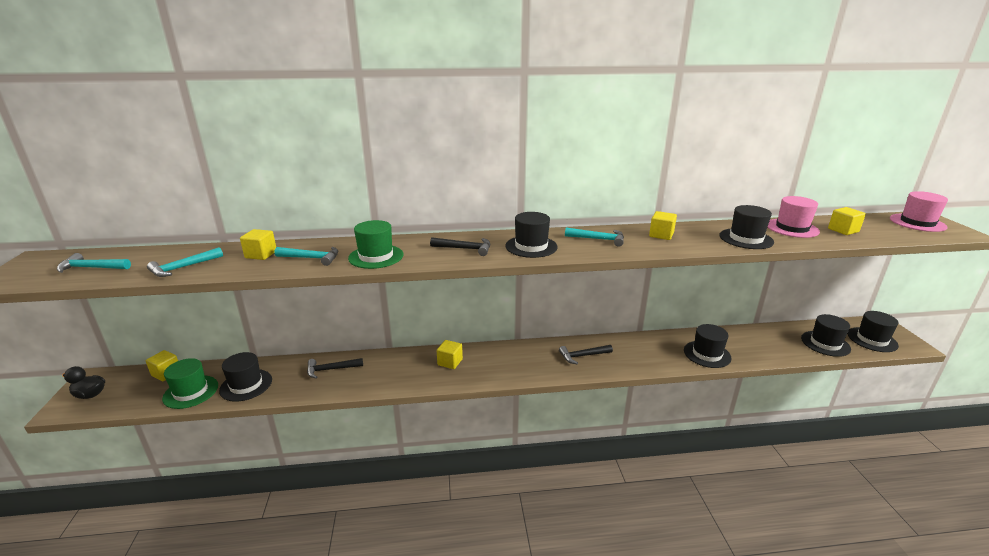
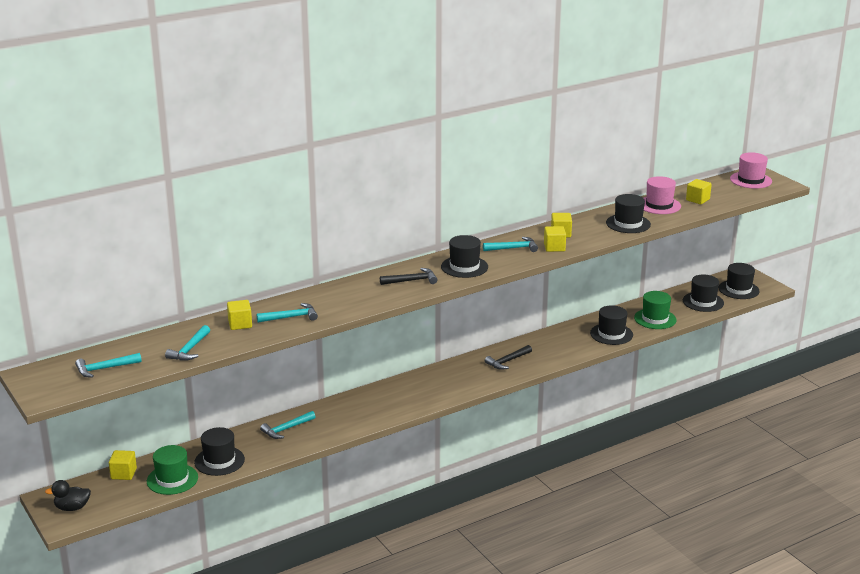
camera: 25 degrees left, 0 degrees up
black hammer [307,358,363,379] -> turquoise hammer [260,411,316,439]
green hat [348,220,403,269] -> green hat moved to [634,291,677,329]
yellow cube [437,340,463,369] -> yellow cube moved to [544,226,566,252]

